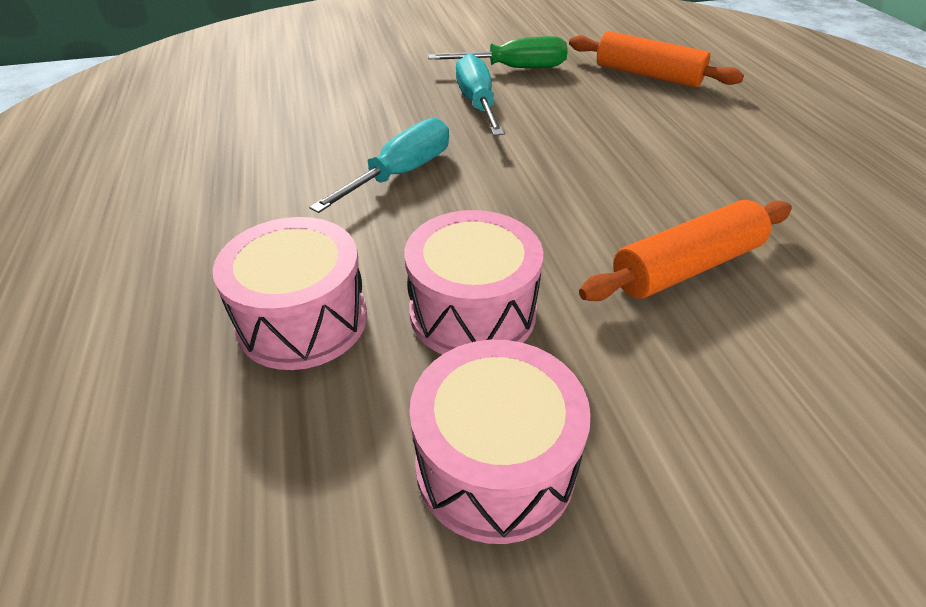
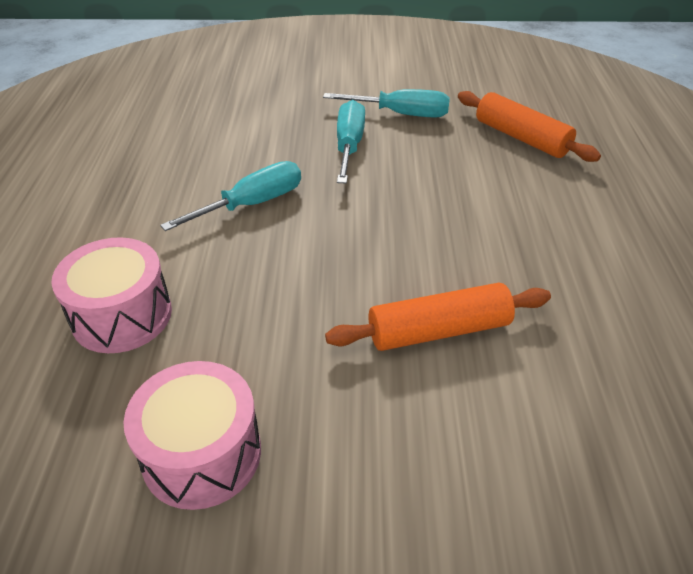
camera: 15 degrees right, 0 degrees up
pink drum [405,210,543,355] -> none
green screwdriver [428,36,568,68] -> turquoise screwdriver [323,89,450,118]

